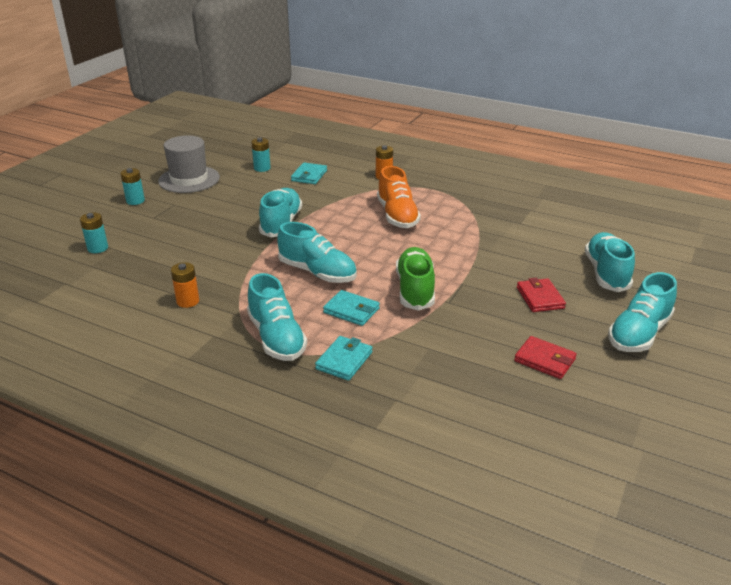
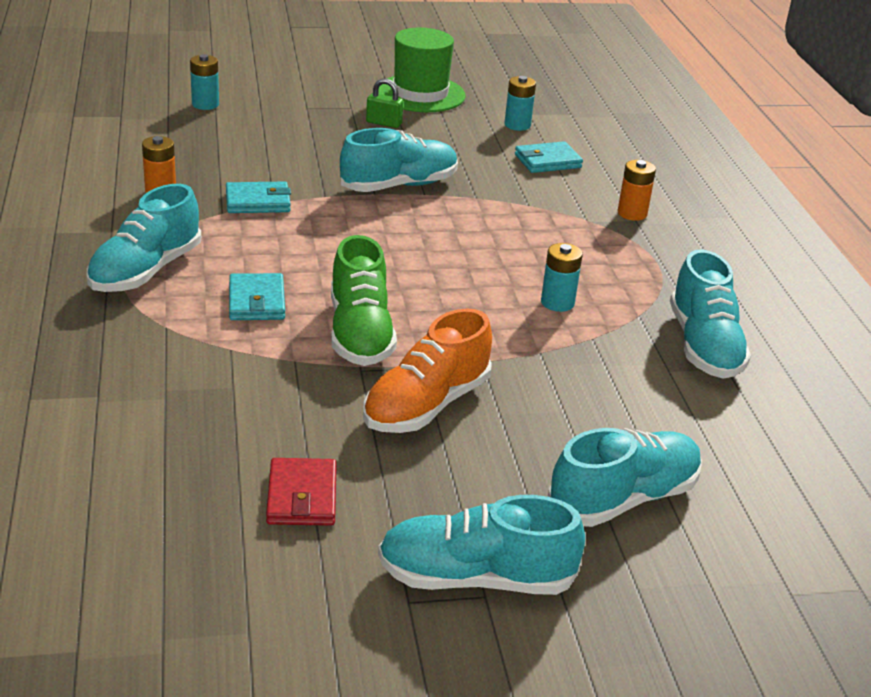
camera: 50 degrees right, 0 degrees up
turquoise battery [120,168,145,205] -> turquoise battery moved to [541,243,583,312]
grey hat [158,135,220,193] -> green hat [378,27,466,112]
turquoise shoe [277,222,357,283] -> turquoise shoe moved to [670,249,751,379]
turquoise wallet [315,336,372,381] -> turquoise wallet moved to [226,182,291,213]
orange shoe [377,166,421,228] -> orange shoe moved to [363,308,492,433]
green shoe [396,247,435,311] -> green shoe turned 120 degrees clockwise [331,235,397,366]
red wallet [517,278,566,312] -> none
none -> green padlock [366,78,403,128]

